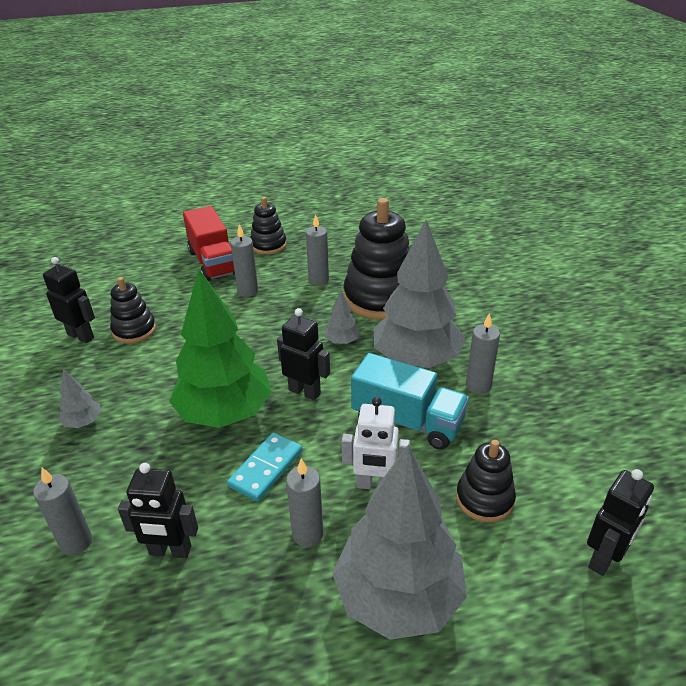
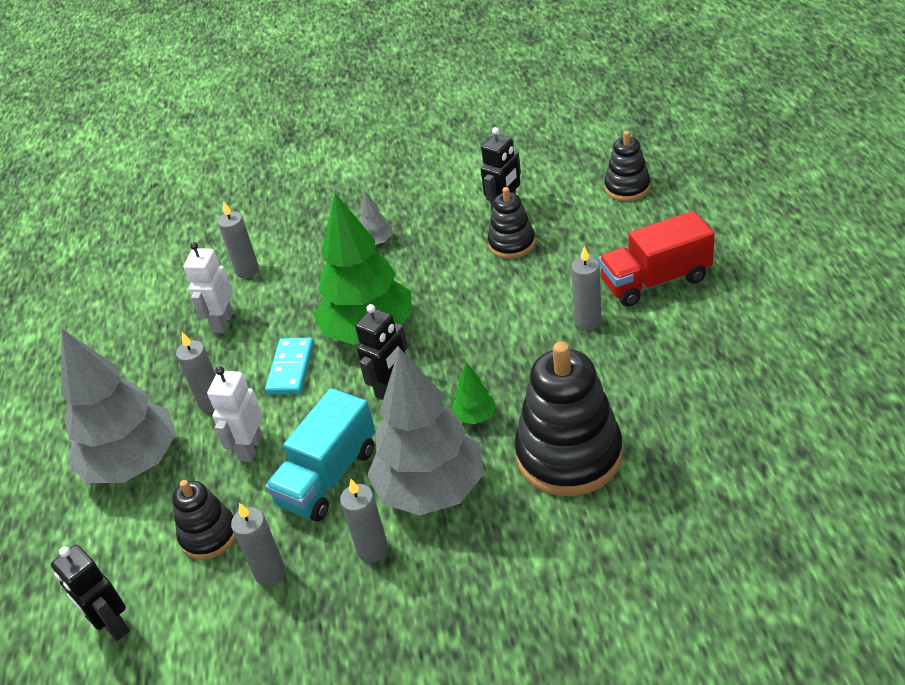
camera: 100 degrees right, 5 degrees up
black robot [118,463,198,558] -> white robot [184,242,233,333]
turquoise domino [227,433,302,502] -> turquoise domino turned 60 degrees clockwise [265,337,314,395]
black stacking toy [250,197,287,255] -> black stacking toy moved to [604,131,650,201]
grey candle [306,214,329,286] -> grey candle moved to [231,503,285,586]
grey tree [324,291,360,344] -> green tree [452,362,496,424]

